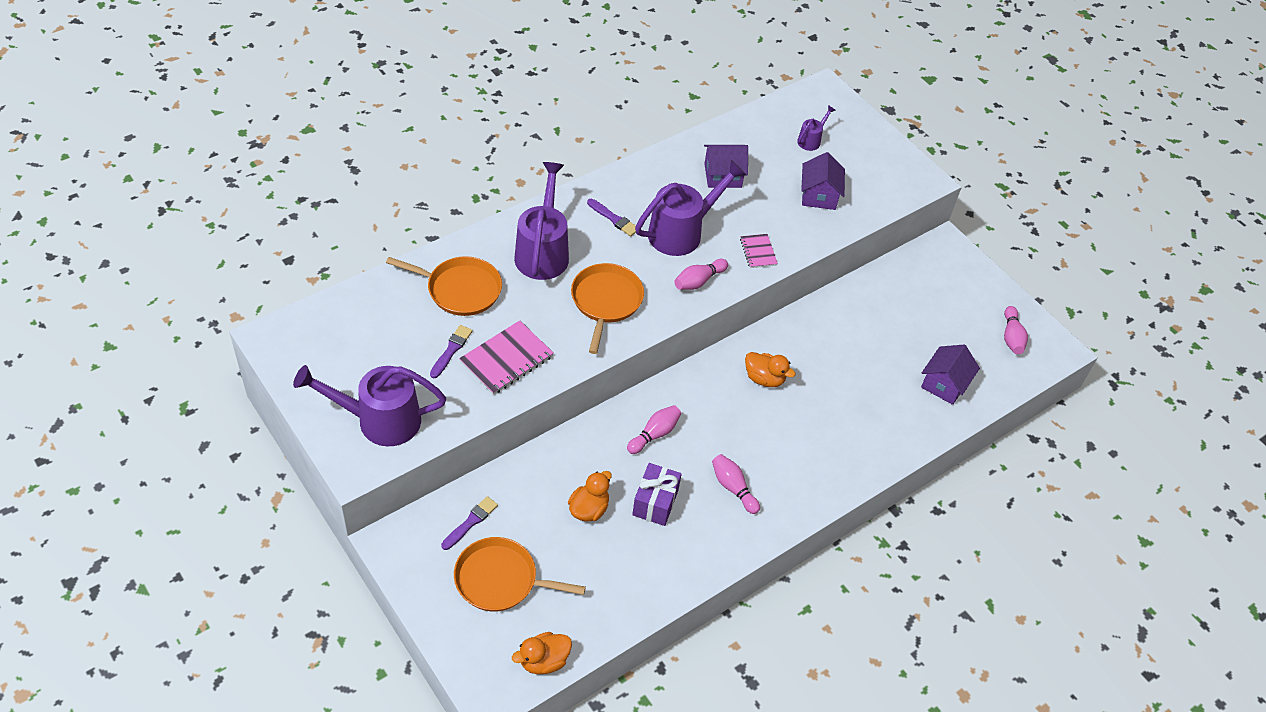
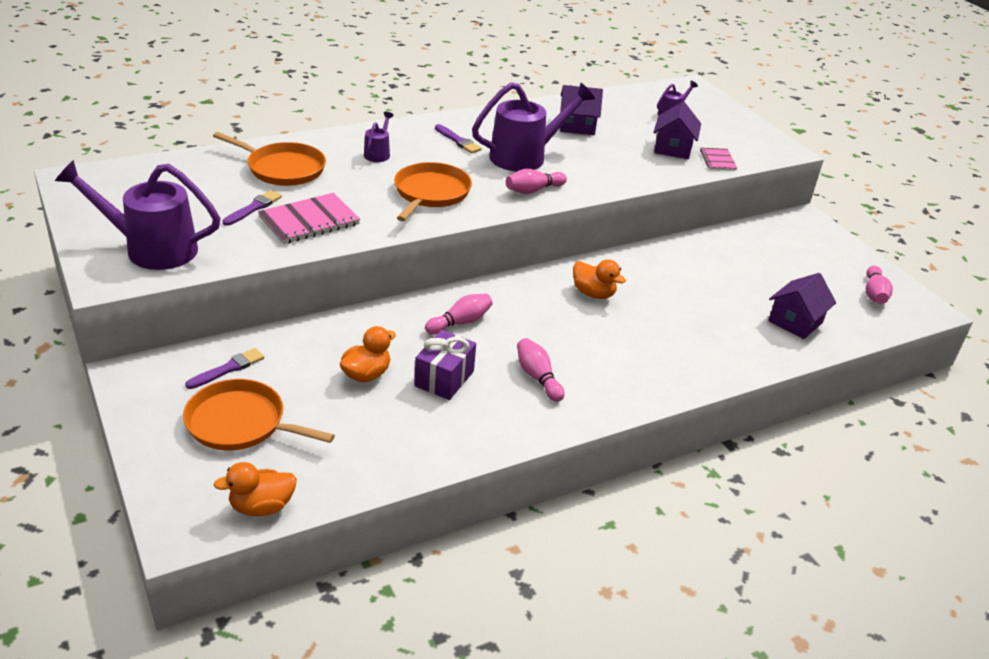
camera: 10 degrees right, 15 degrees down
purple watering can [514,162,569,280] -> purple watering can [364,112,394,162], size x0.47
pink notebook [740,234,778,268] -> pink notebook moved to [700,148,737,170]

